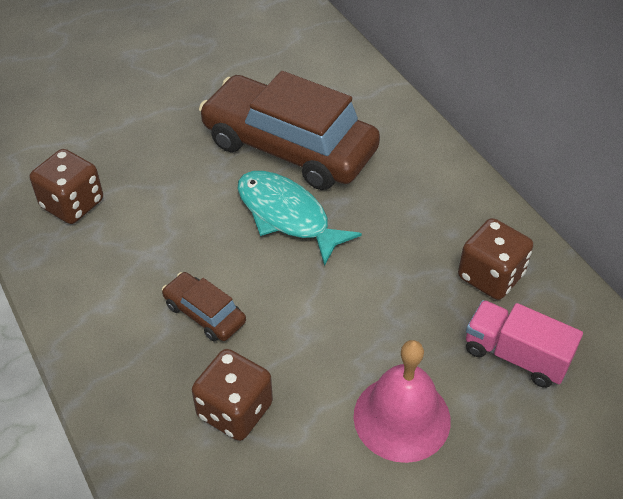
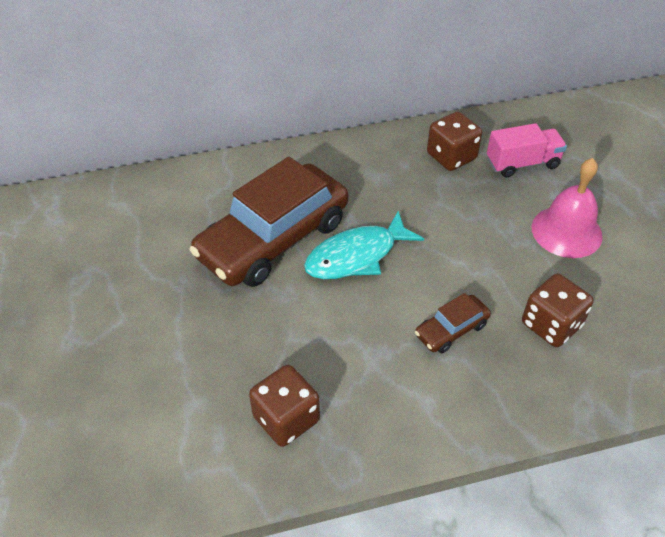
camera: 75 degrees left, 0 degrees up
pink truck [466,300,583,388] -> pink truck turned 150 degrees counterclockwise [487,123,567,178]

